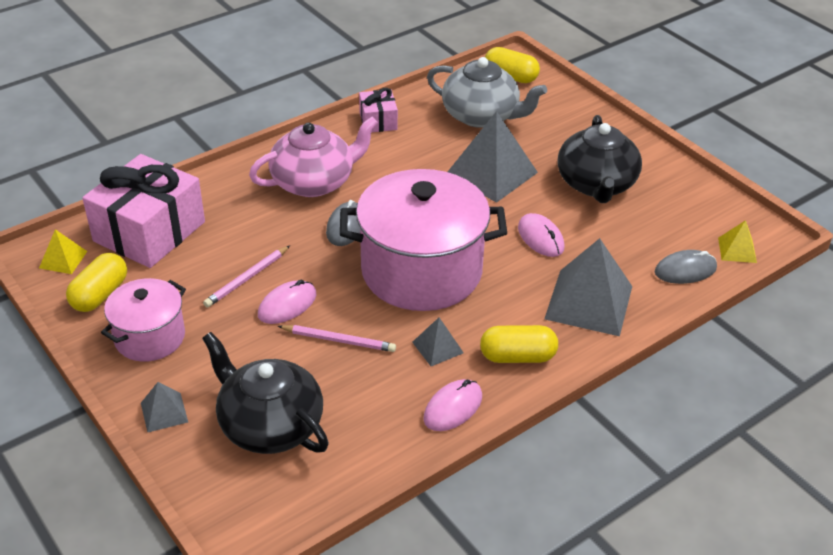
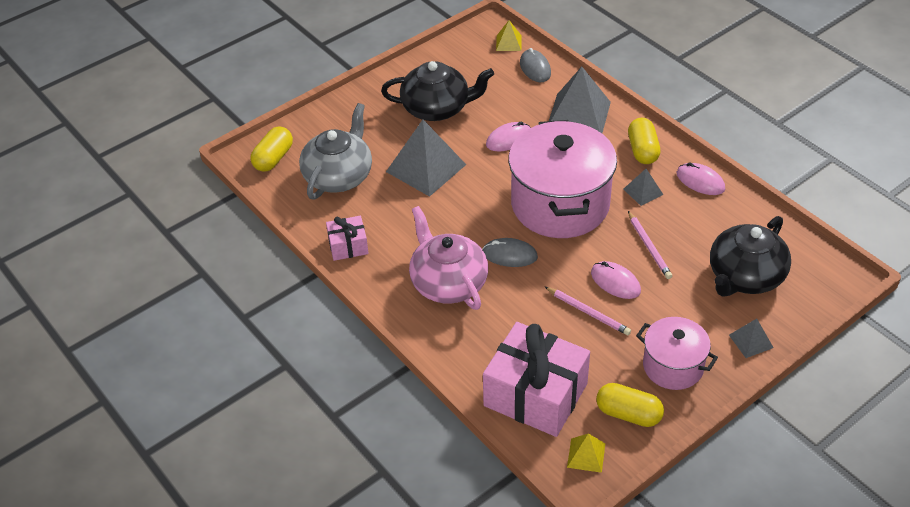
camera: 90 degrees left, 5 degrees up
pink pencil [278,325,396,352] -> pink pencil turned 150 degrees clockwise [628,211,672,279]

